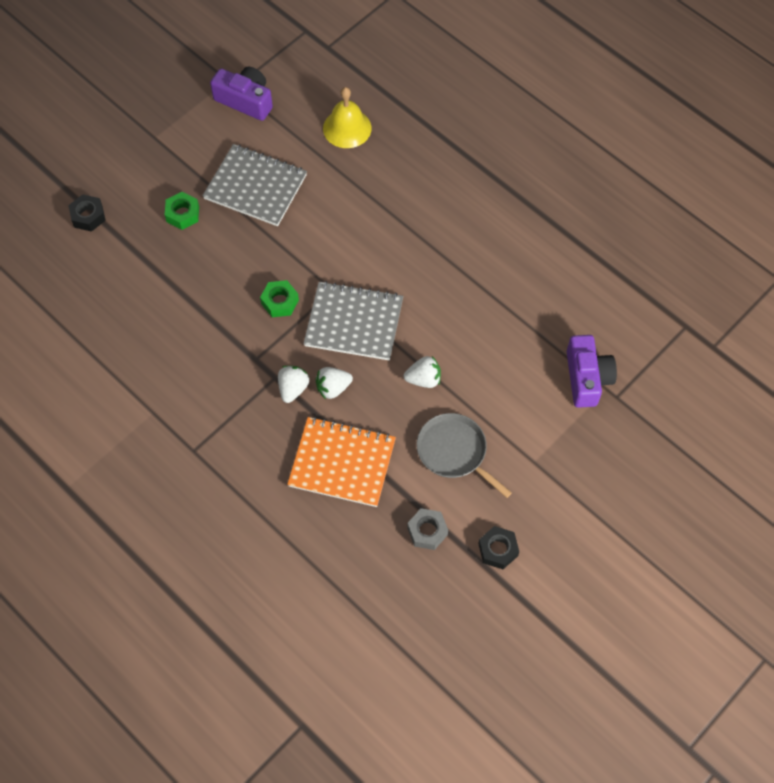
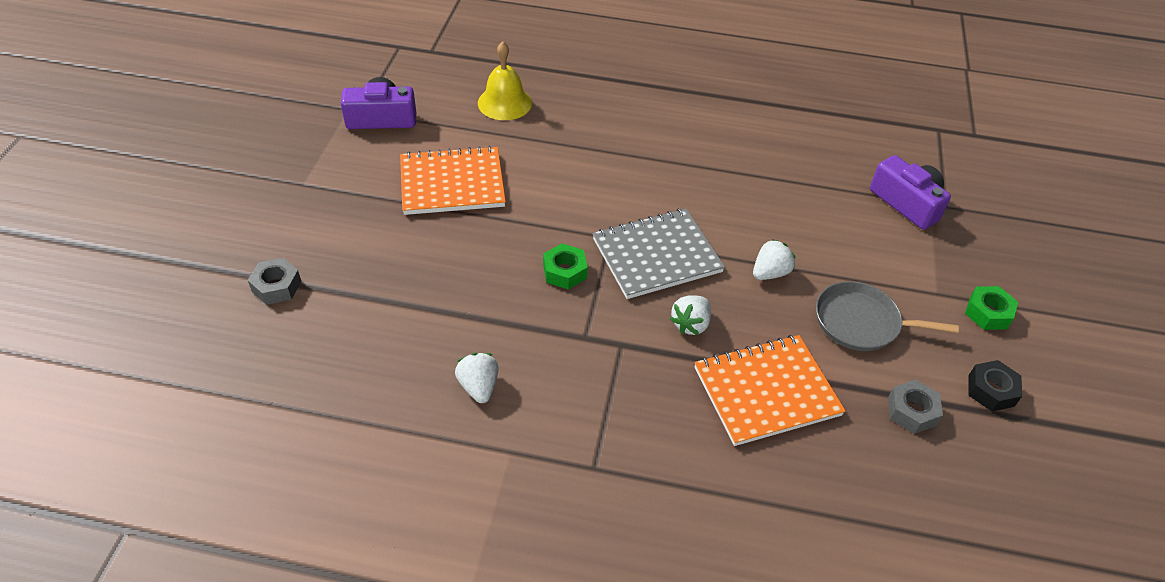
camera: 35 degrees left, 15 degrees down
black nut [68,194,106,232] -> grey nut [248,258,302,305]
green nut [165,192,199,230] -> green nut moved to [965,286,1018,330]
grey notebook [202,144,307,226] -> orange notebook [400,146,506,215]
white strawberry [278,366,309,403] -> white strawberry moved to [455,353,499,403]

